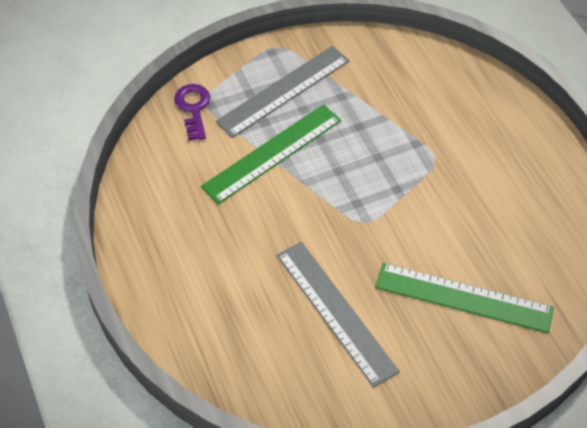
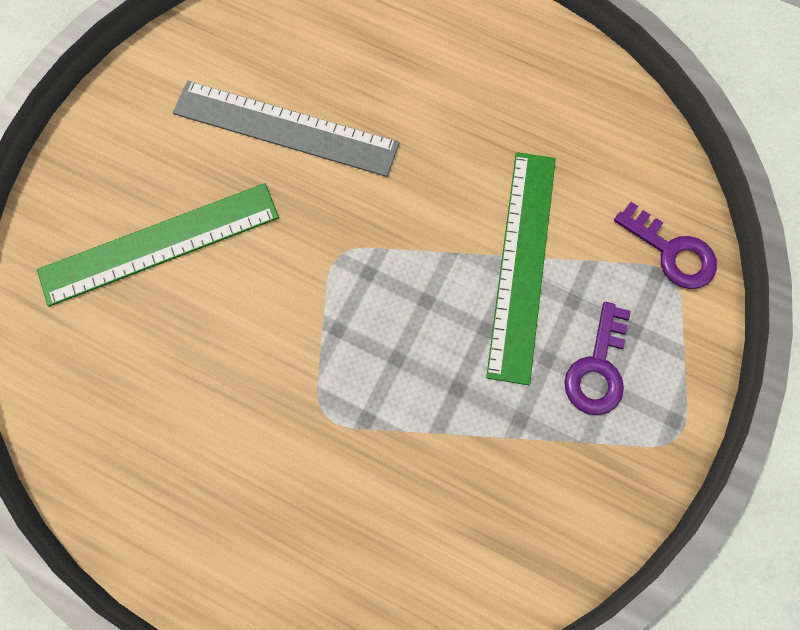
camera: 140 degrees right, 20 degrees up
grey ruler [216,46,350,138] -> purple key [564,302,631,415]

